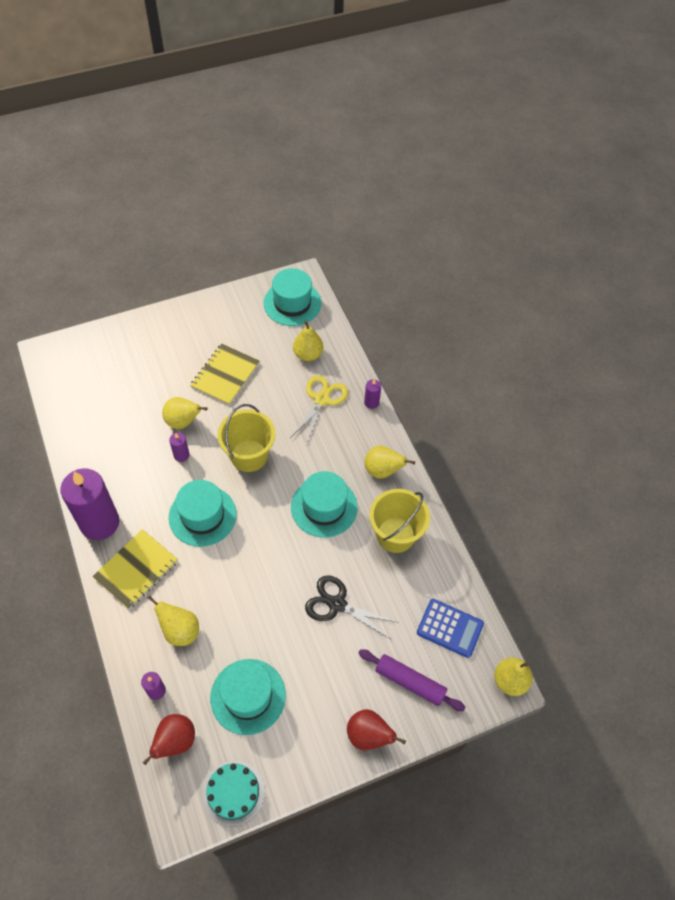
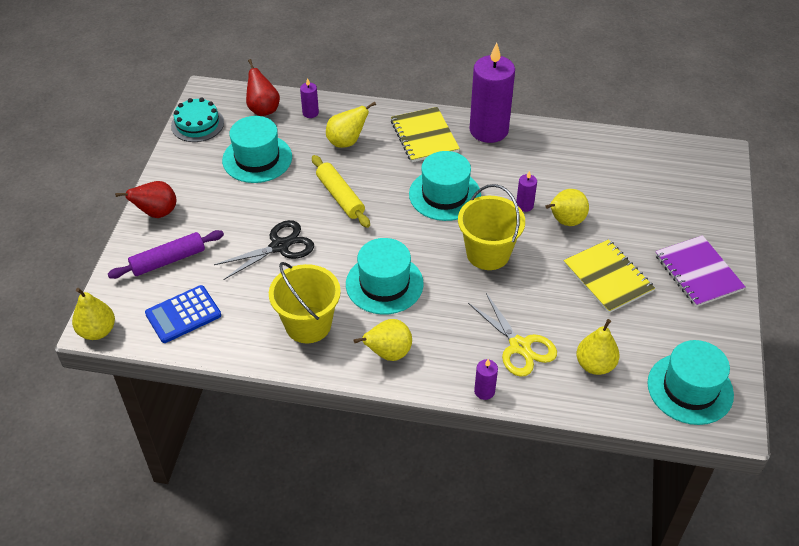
camera: 125 degrees right, 10 degrees down
none -> yellow rolling pin [312,155,370,228]
none -> purple notebook [655,235,745,307]

